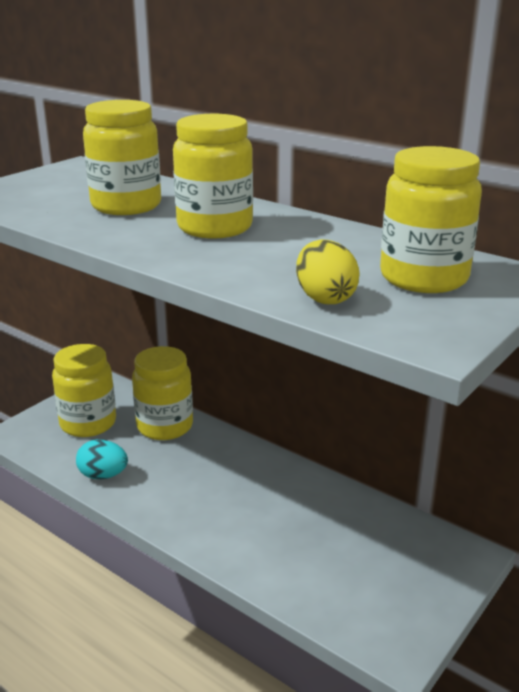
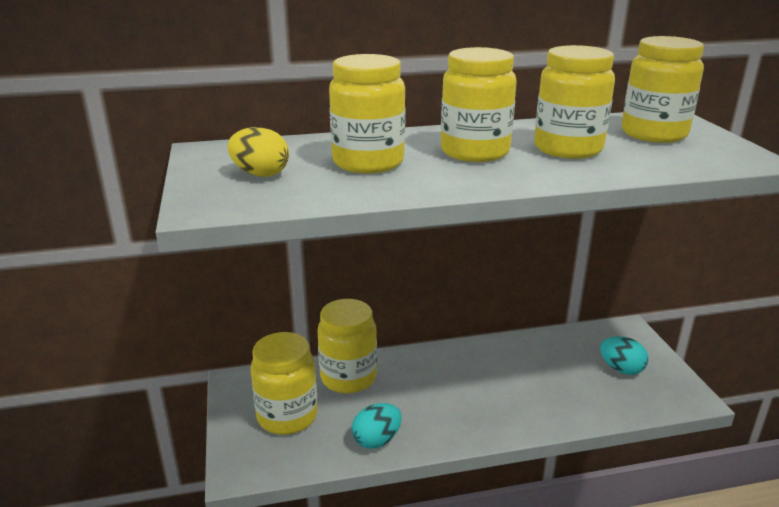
camera: 50 degrees left, 0 degrees up
yellow egg [296,240,360,304] -> yellow egg moved to [227,127,289,177]
none -> yellow jar [534,45,615,159]
none -> turquoise egg [600,336,648,375]

